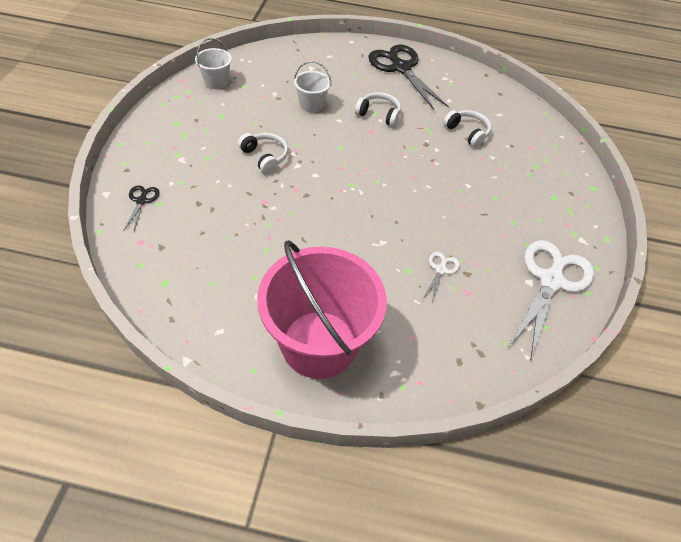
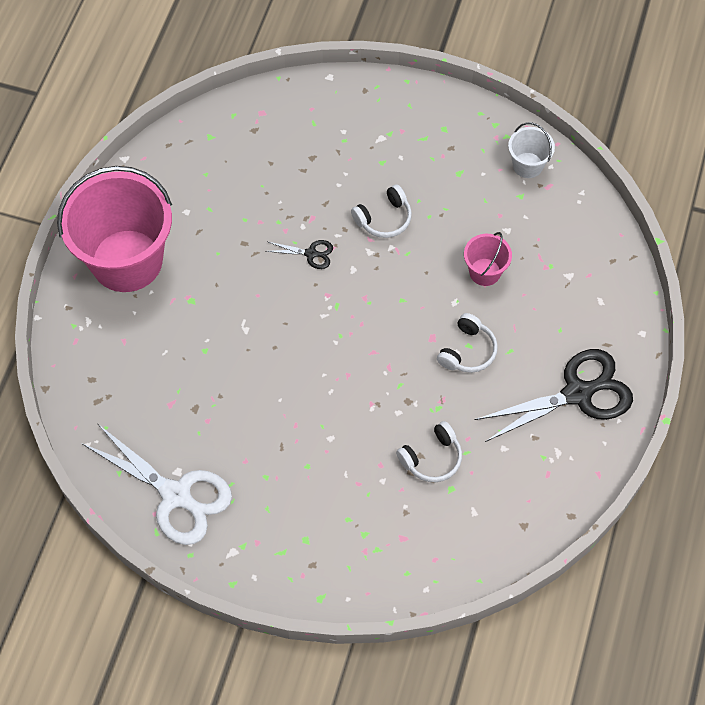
camera: 100 degrees right, 10 degrees up
black scissors [124,185,160,231] -> black scissors moved to [266,240,333,269]
white bucket [294,61,331,113] -> pink bucket [464,232,512,286]
white scissors [423,252,460,303] -> none

